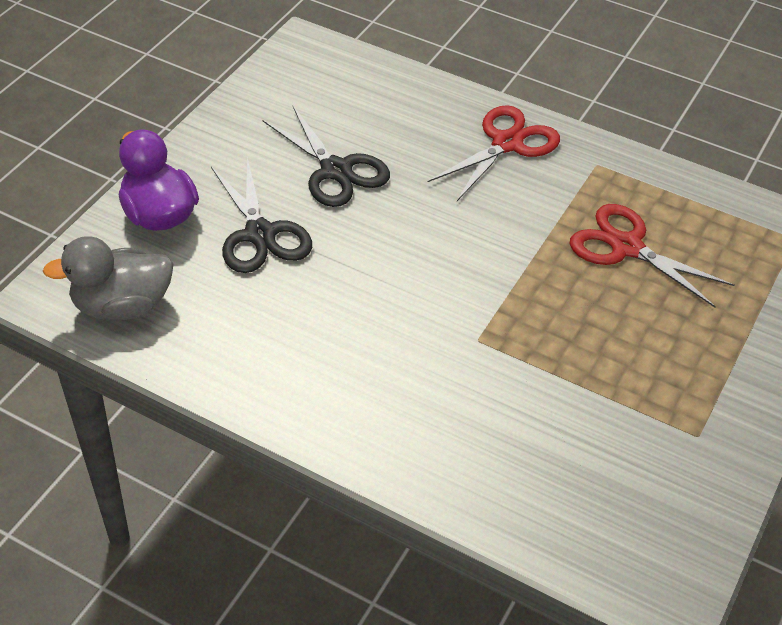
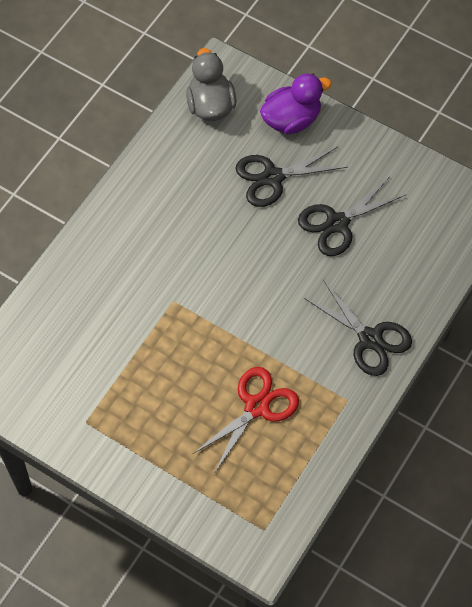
camera: 95 degrees right, 15 degrees up
red scissors [428,105,560,201] -> black scissors [304,280,412,376]

